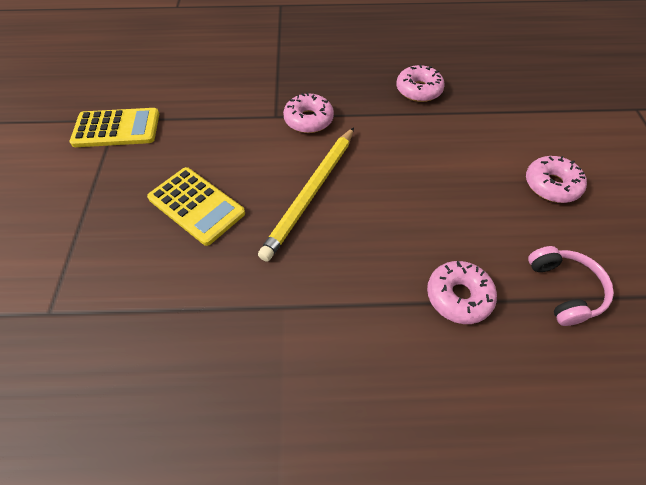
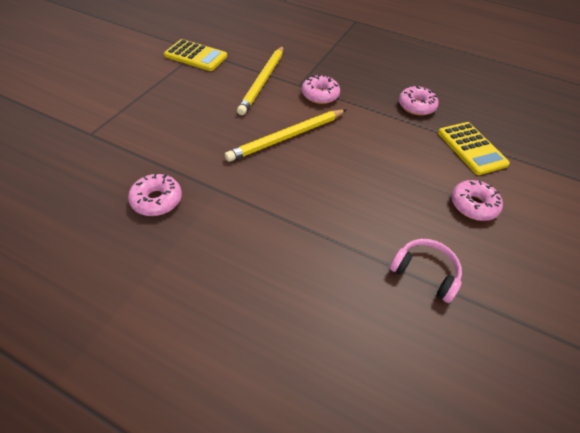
camera: 25 degrees right, 5 degrees down
yellow calculator [147,167,245,246] -> yellow calculator moved to [438,122,510,175]
pink donut [427,261,497,324] -> pink donut moved to [128,173,182,216]
pink headphones [528,246,614,326] -> pink headphones turned 75 degrees counterclockwise [389,239,462,303]
none -> yellow pencil [237,46,284,115]

